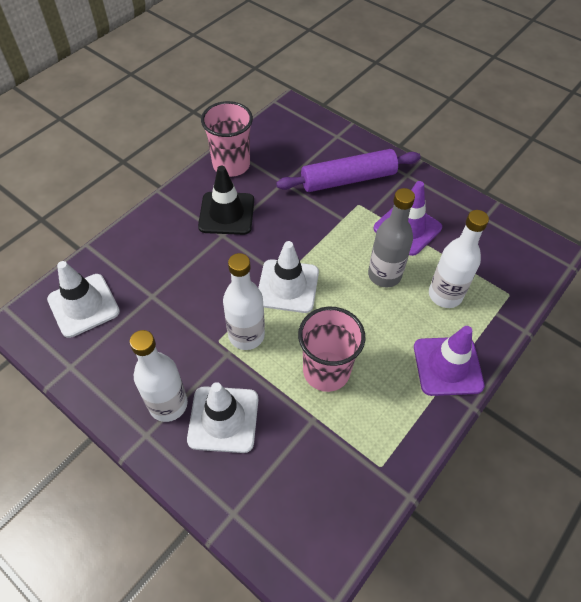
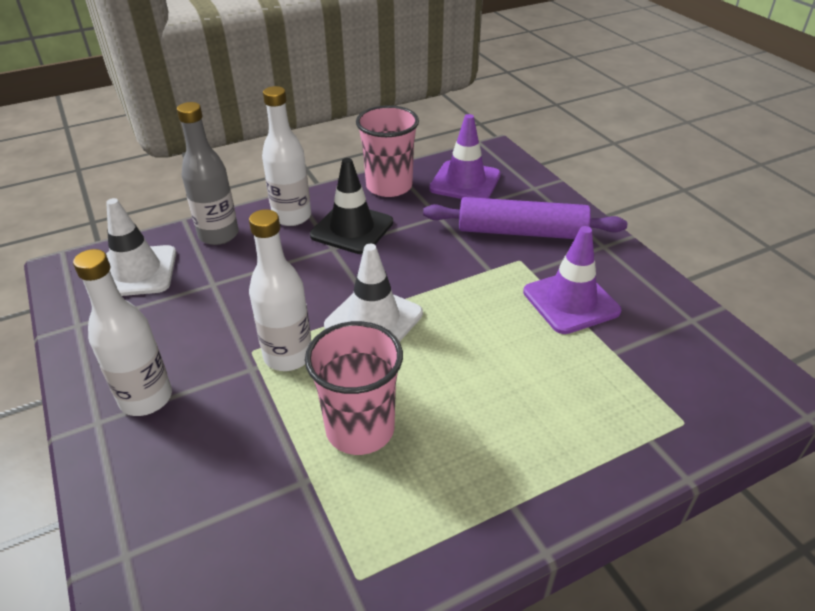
camera: 25 degrees right, 15 degrees down
white traffic cone [187,382,258,453] -> none
grey bottle [368,188,415,287] -> grey bottle moved to [177,102,239,245]
purple traffic cone [414,326,485,396] -> purple traffic cone moved to [429,114,501,199]
white bottle [429,210,489,308] -> white bottle moved to [262,86,311,226]

